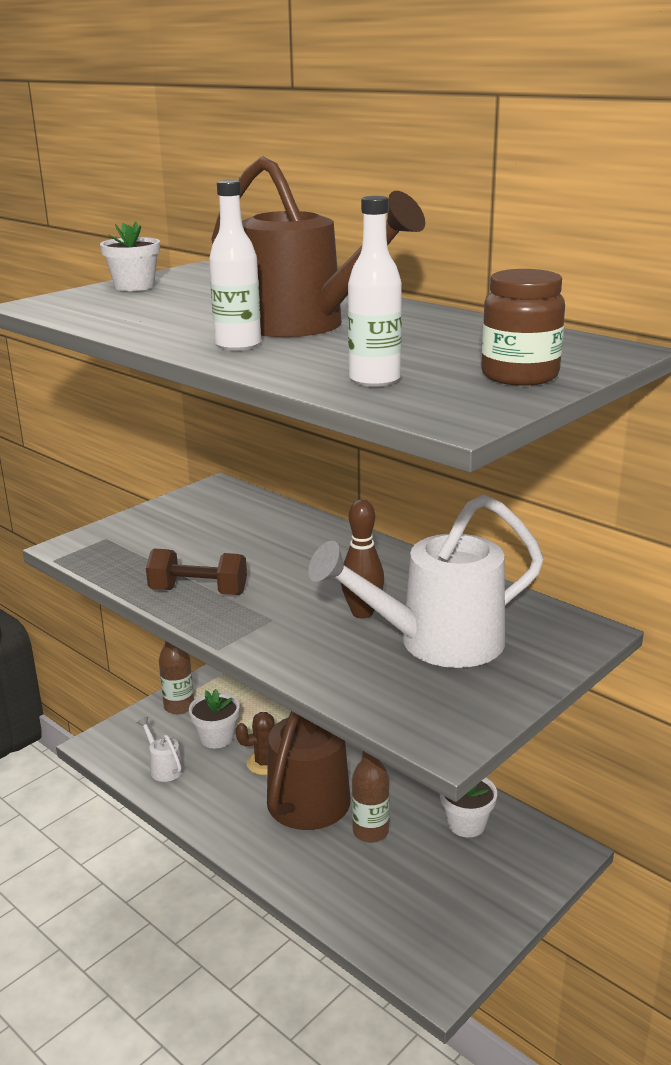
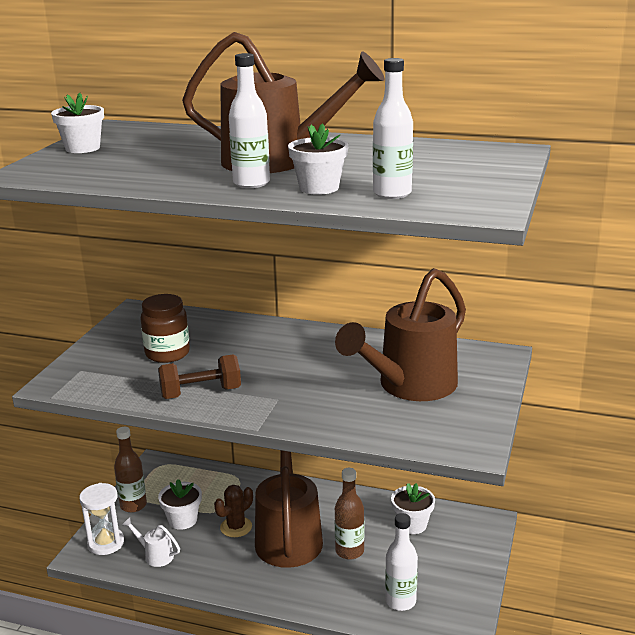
camera: 25 degrees left, 0 degrees up
white watering can [308,494,544,668] -> brown watering can [335,268,466,401]
brown bowling pin [341,499,384,618] -> none
brown jar [481,269,565,386] -> brown jar moved to [141,294,190,363]
none -> white hourglass [79,483,124,555]
none -> white flower pot [288,123,348,195]
none -> white bottle [385,513,418,611]

